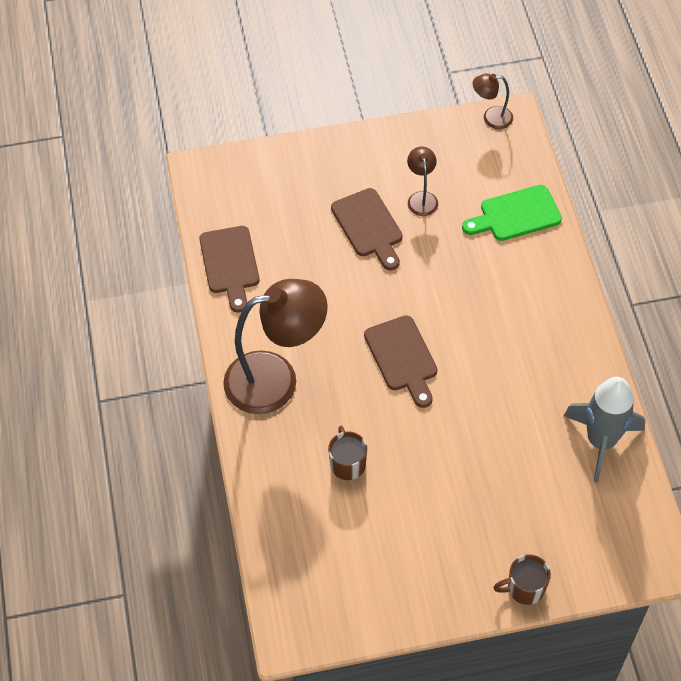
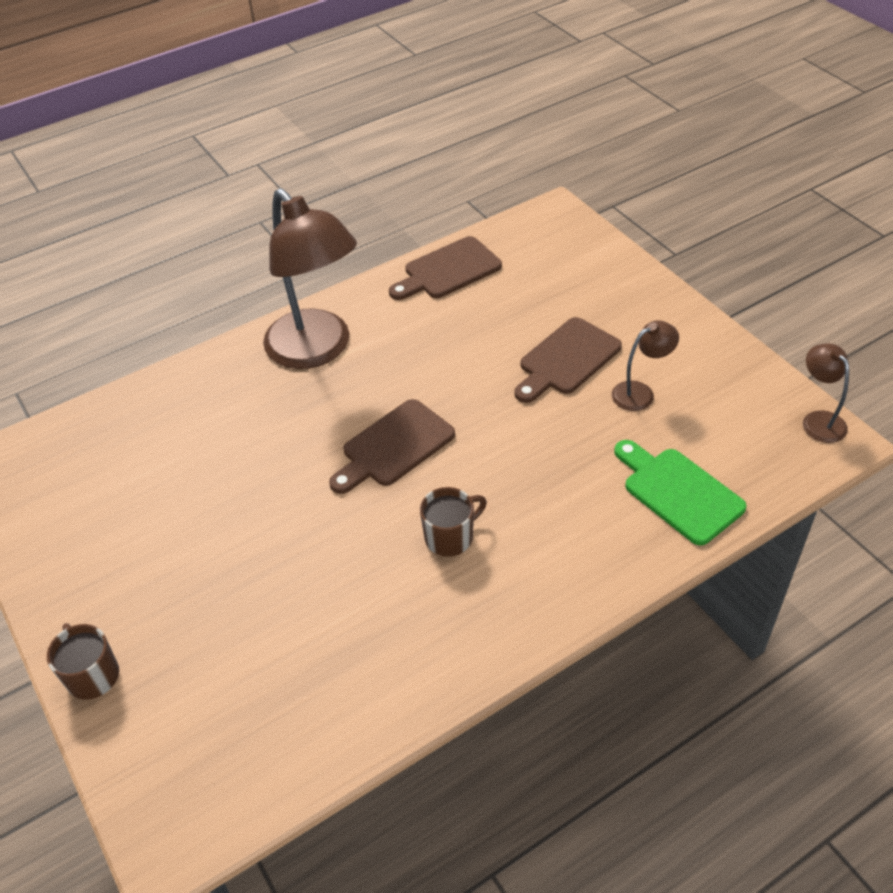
camera: 70 degrees right, 10 degrees down
brown mug [328,426,367,480] -> brown mug moved to [420,487,487,557]
grey rocket [564,377,645,483] -> none

